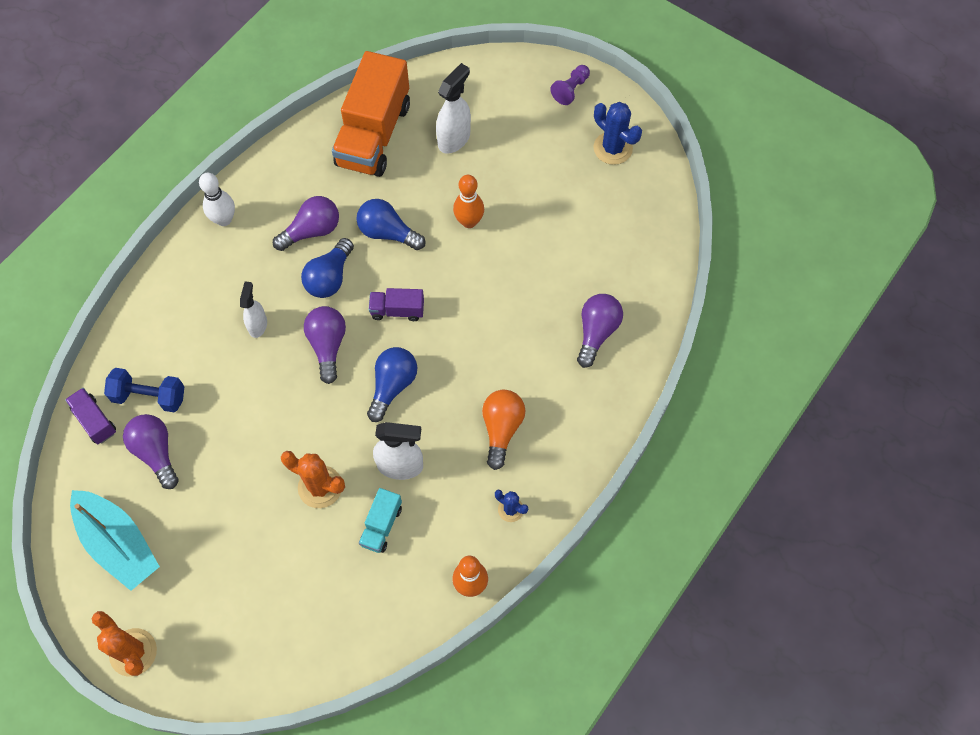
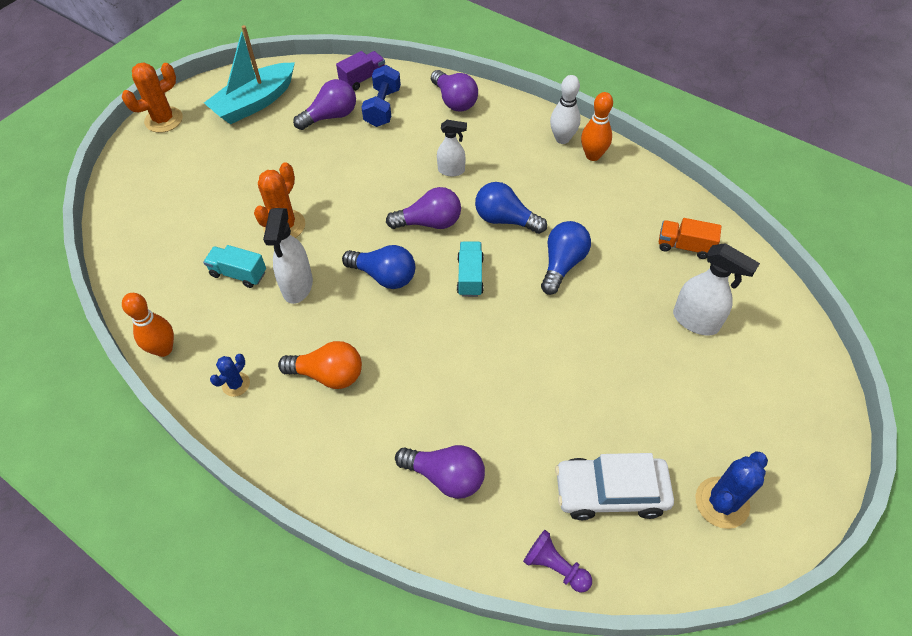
camera: 90 degrees right, 10 degrees down
purple light bulb [273,196,339,251] -> purple light bulb moved to [431,70,478,111]
orange truck [332,51,410,177] -> orange truck [659,218,722,259], size x0.45
purple truck [368,288,424,321] -> turquoise truck [457,241,484,297]
orange bowling pin [453,175,484,228] -> orange bowling pin moved to [581,92,613,161]
purple pawn [550,65,590,105] -> purple pawn moved to [523,530,592,592]
none -> white car [555,453,674,520]

